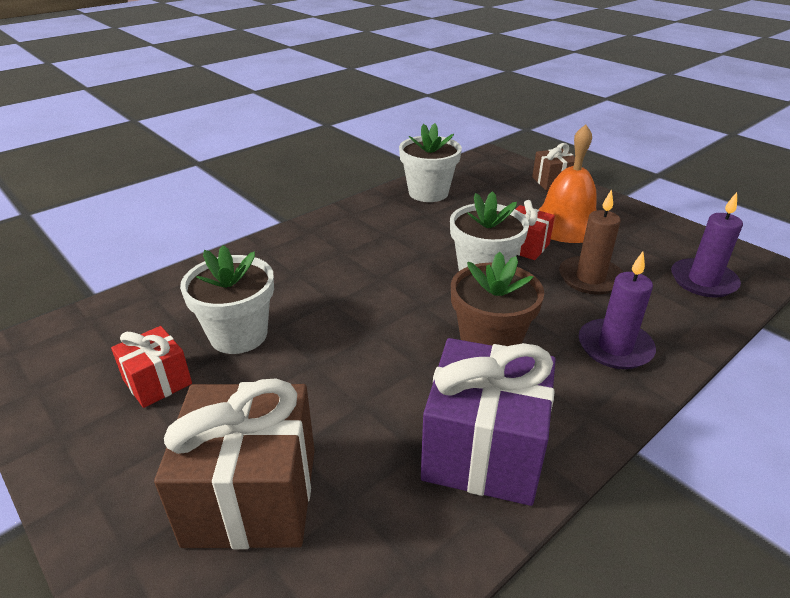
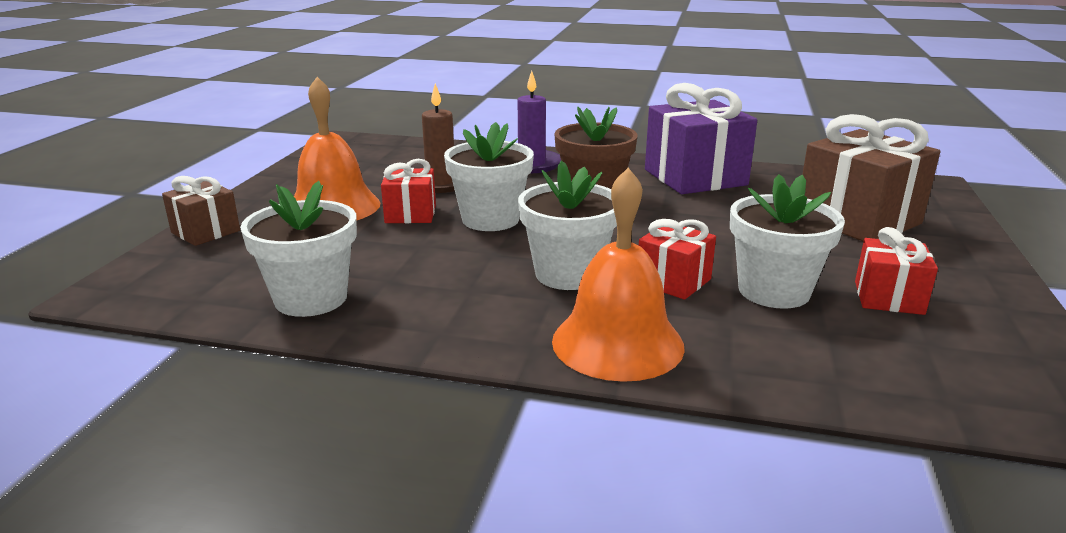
camera: 125 degrees left, 10 degrees down
purple candle [671,192,743,298] -> none
none -> white flower pot [518,161,617,290]
none -> orange bell [552,168,685,382]
none -> red gift [639,219,716,300]

